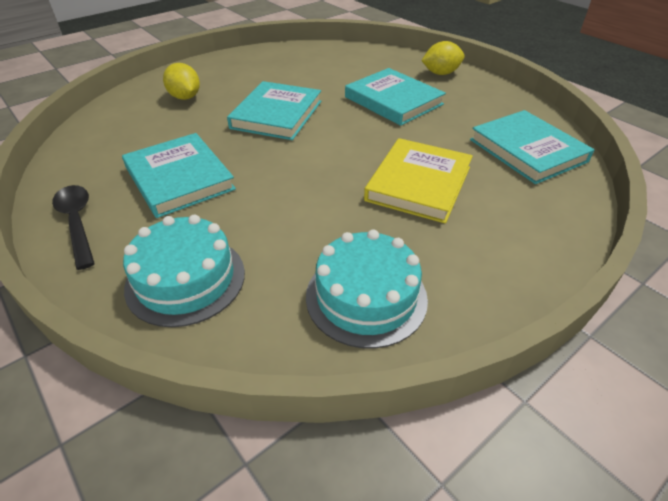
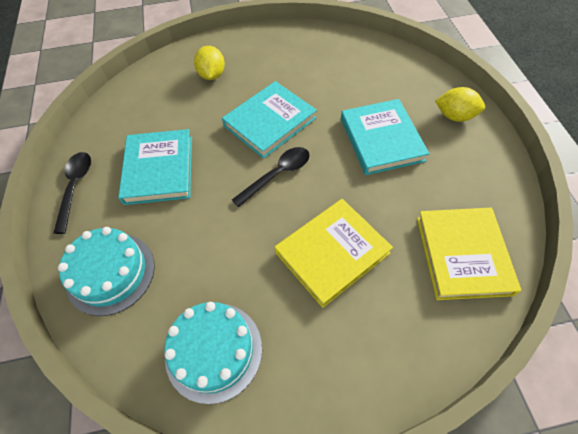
camera: 30 degrees right, 15 degrees up
turquoise book [470,110,595,184] -> yellow book [417,208,521,300]
none -> black spoon [232,147,310,207]

